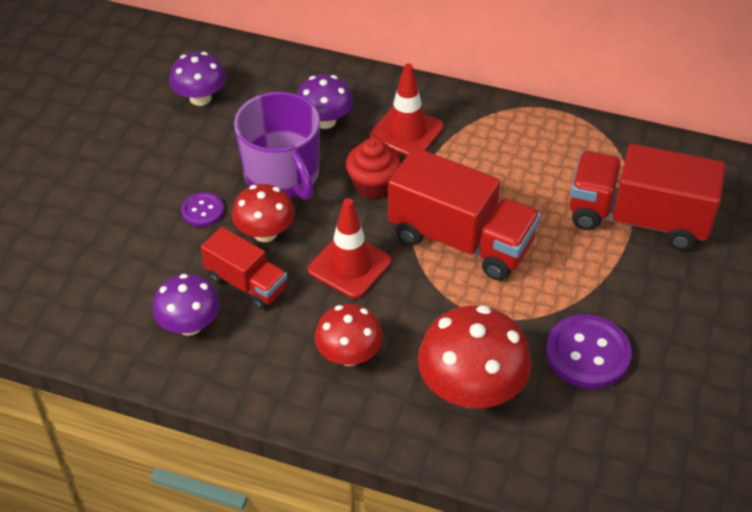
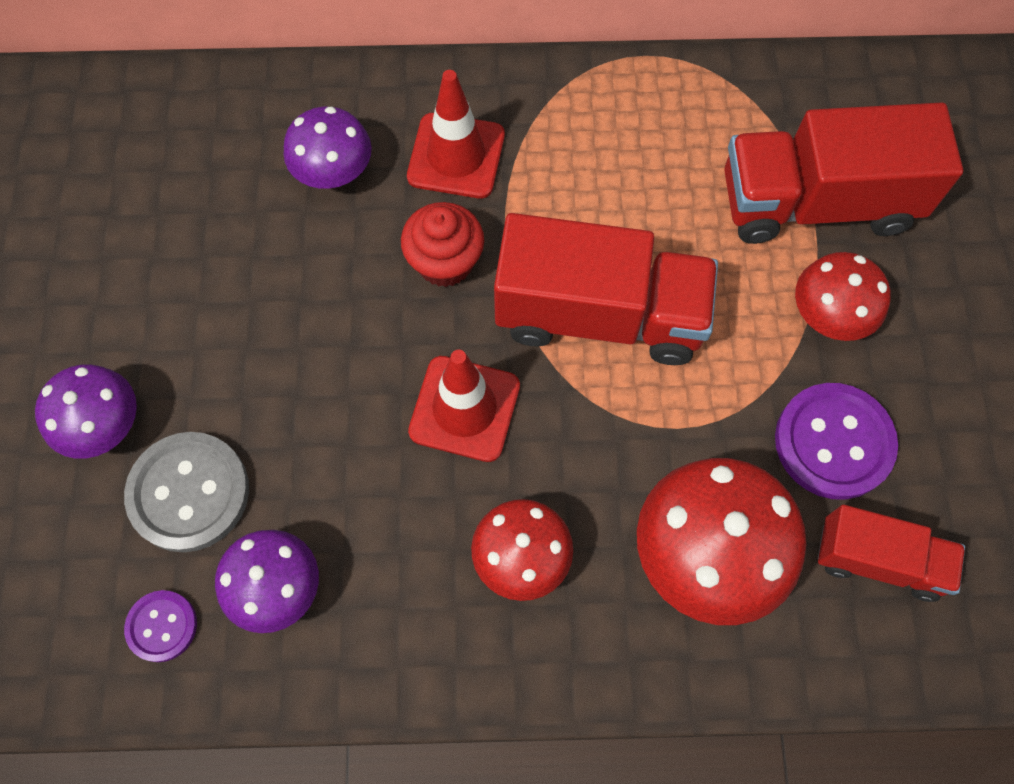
camera: 20 degrees left, 20 degrees up
purple mushroom [169,52,226,106] -> purple mushroom moved to [35,365,137,459]
purple button [181,192,224,227] -> purple button moved to [124,590,197,662]
red truck [201,227,287,310] -> red truck moved to [818,505,965,602]
red mushroom [232,184,295,242] -> red mushroom moved to [795,252,891,341]
purple mug [234,92,320,200] -> none
none -> grey button [124,432,249,552]

